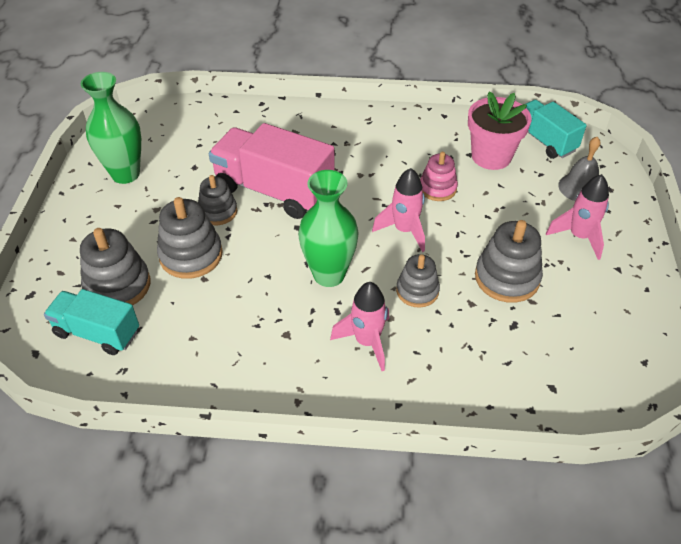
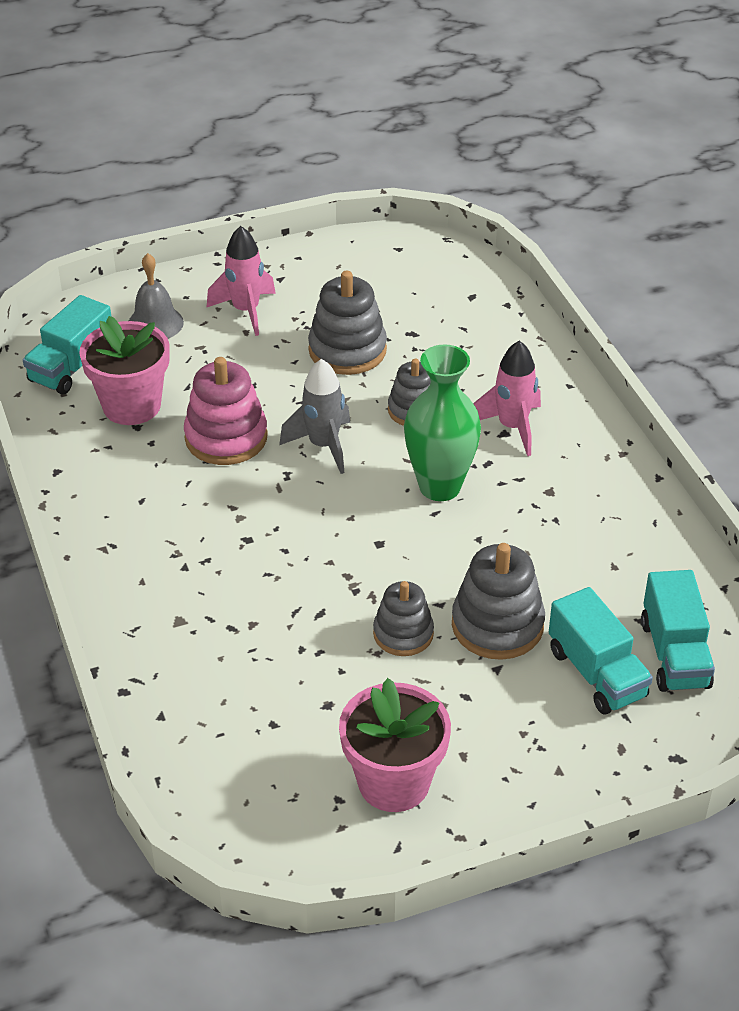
camera: 115 degrees left, 5 degrees down
grey stacking toy [80,228,151,305] -> turquoise truck [549,587,653,715]
green vase [81,72,141,184] -> pink flower pot [339,678,451,812]
pink truck [209,123,335,219] -> none
pink rocket [372,168,425,252] -> grey rocket [279,359,350,474]
pink stacking toy [420,152,458,201] -> pink stacking toy [184,357,268,465], size x1.54

